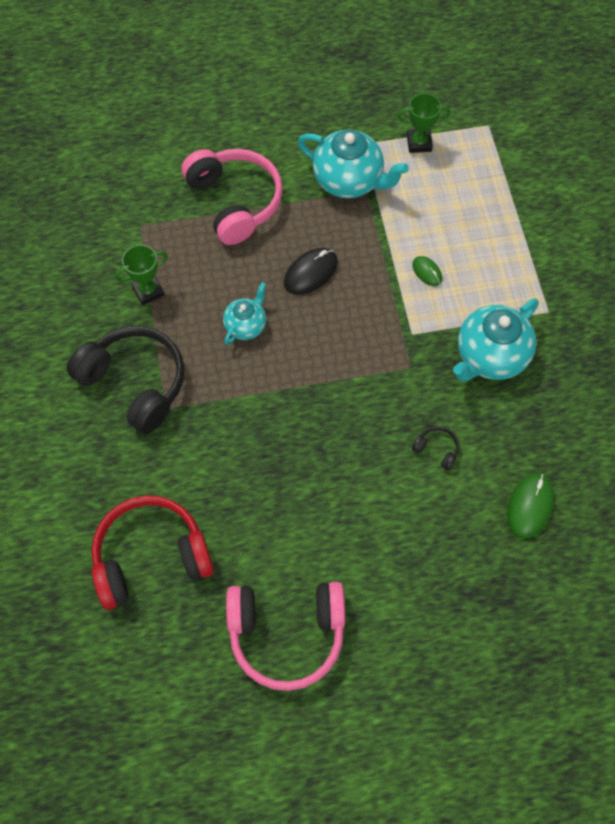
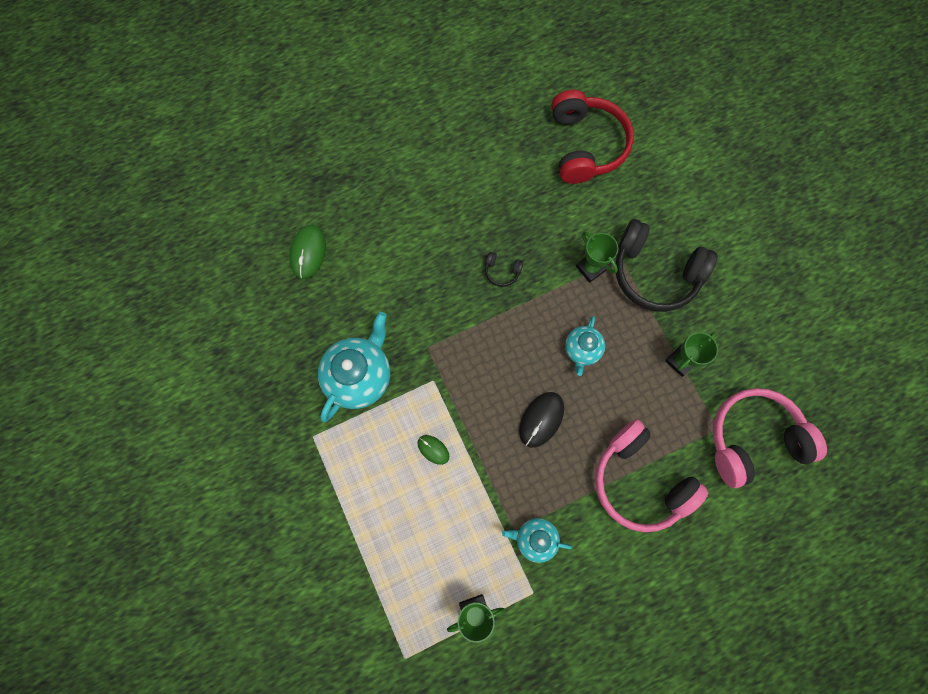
camera: 165 degrees right, 10 degrees up
red headphones [91,495,214,610] -> red headphones turned 60 degrees counterclockwise [551,90,634,184]
pink headphones [226,582,345,691] -> pink headphones moved to [713,388,827,488]
turquoise teapot [298,130,409,198] -> turquoise teapot [502,518,572,563], size x0.57
black headphones [412,426,459,470] -> black headphones moved to [485,252,524,287]
none -> green trophy [576,232,618,283]

